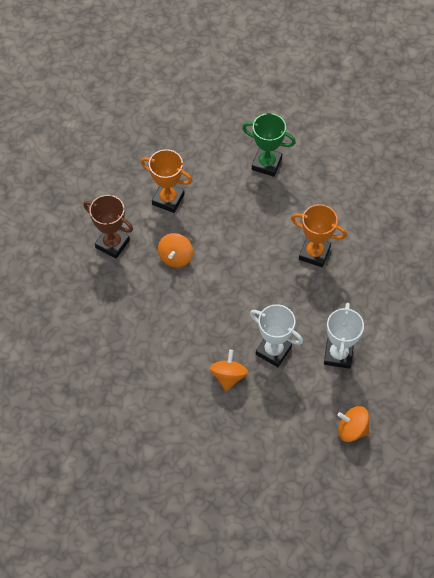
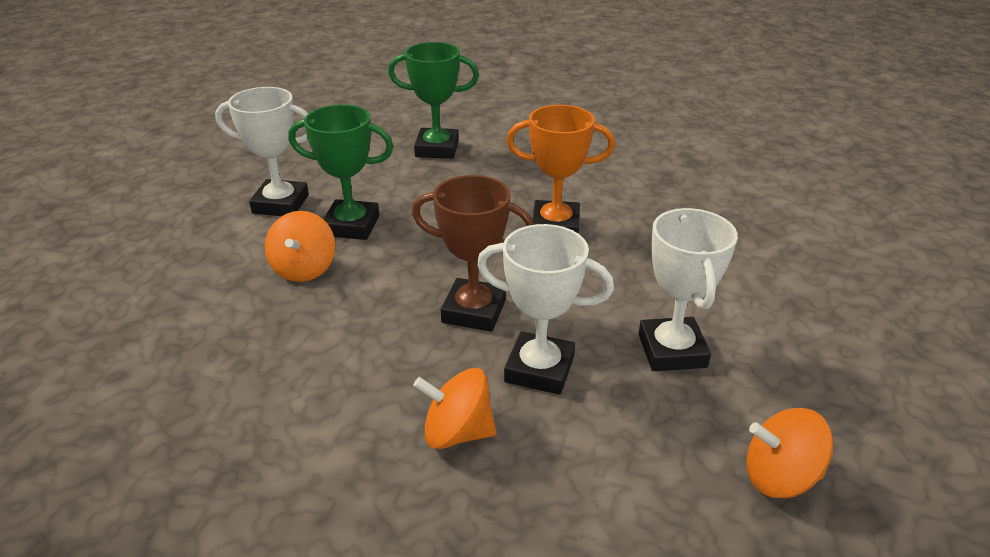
camera: 15 degrees left, 25 degrees down
brown trophy [83,195,133,259] -> brown trophy moved to [412,175,534,332]
orange trophy [140,149,193,213] -> white trophy [215,87,309,216]
orange spinning top [210,350,248,391] -> orange spinning top turned 75 degrees counterclockwise [413,368,497,449]
none -> green trophy [288,104,394,240]

